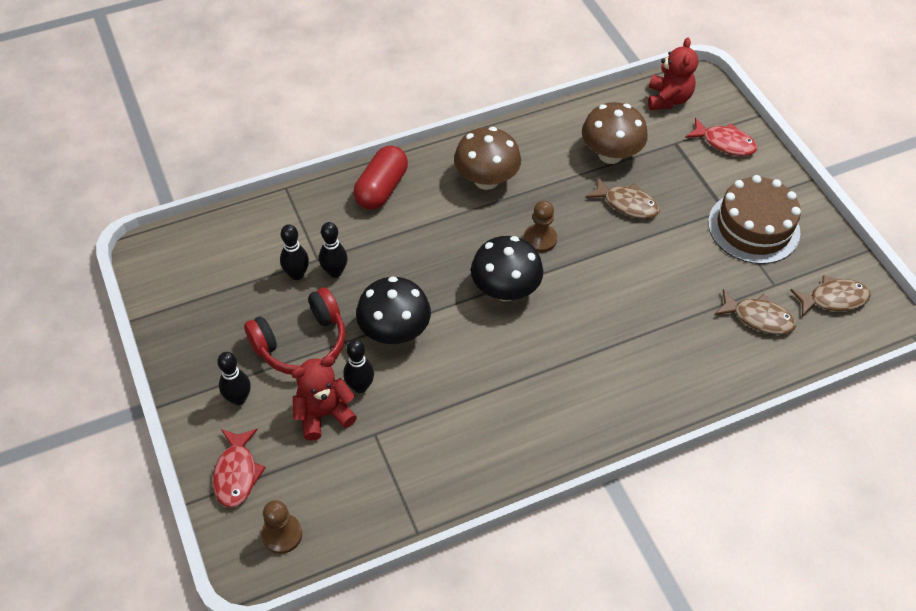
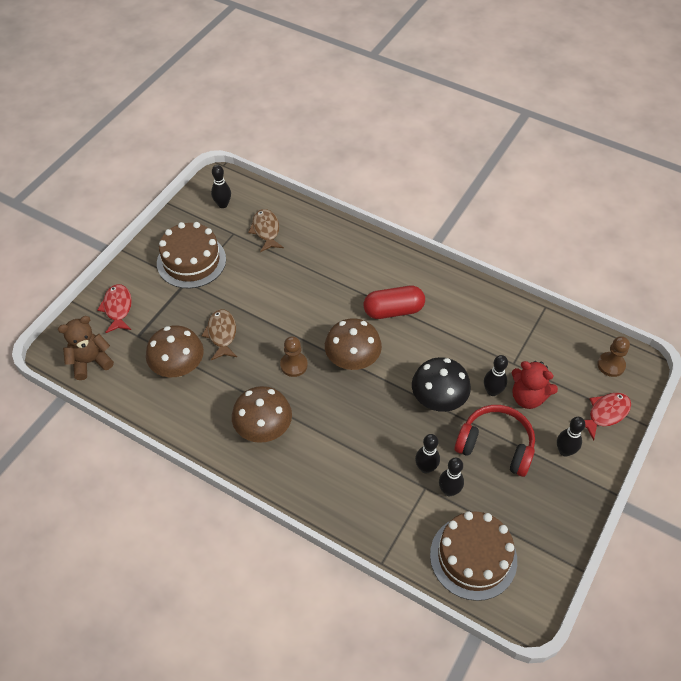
camera: 125 degrees left, 0 degrees up
red capsule [354,146,408,210] -> red capsule moved to [363,286,425,319]
black mushroom [471,236,543,301] -> brown mushroom [325,318,382,370]
red teddy bear [648,37,698,110] -> brown teddy bear [58,316,114,380]
brown fish [790,275,871,317] -> black bowling pin [211,165,231,208]
none -> brown cake [430,511,517,601]

